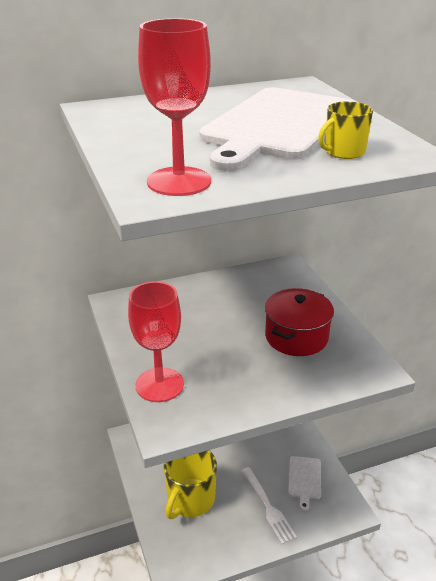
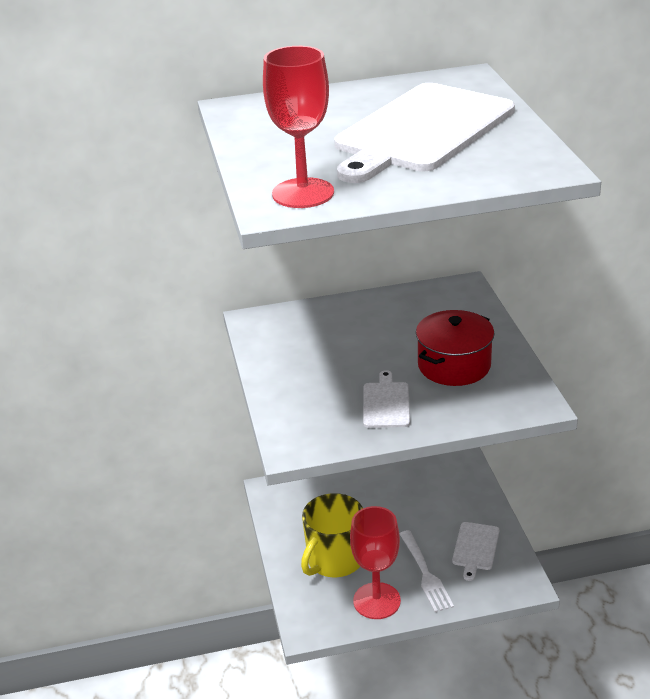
camera: 10 degrees right, 0 degrees up
red goblet [128,281,184,402] -> red goblet moved to [350,506,401,619]
yellow mug [318,101,373,159] -> none
none -> white cutting board [363,370,410,428]

